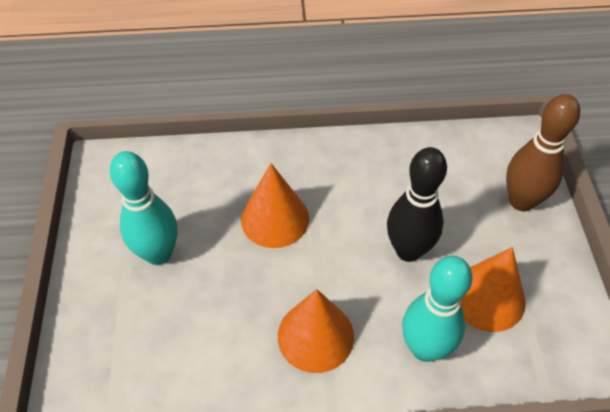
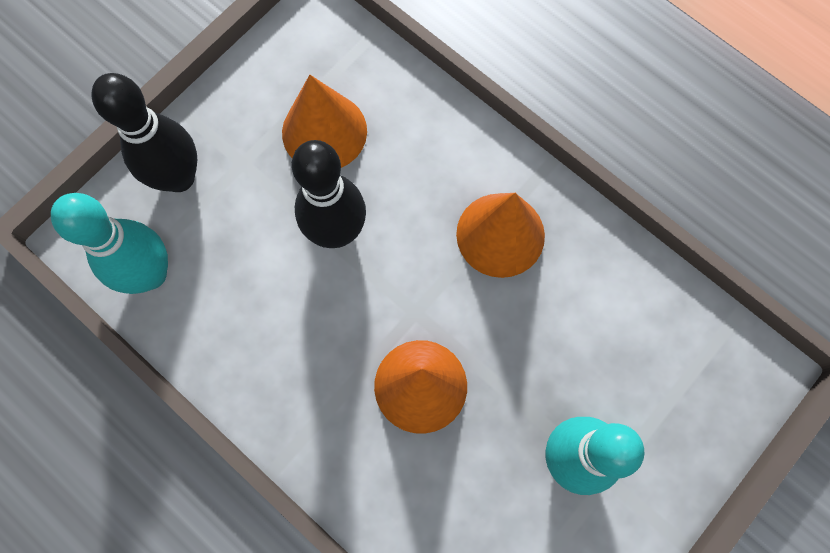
camera: 135 degrees left, 20 degrees up
turquoise bowling pin [402,256,472,362] -> turquoise bowling pin moved to [51,193,168,294]
brown bowling pin [506,94,580,211] -> black bowling pin [91,73,197,192]

